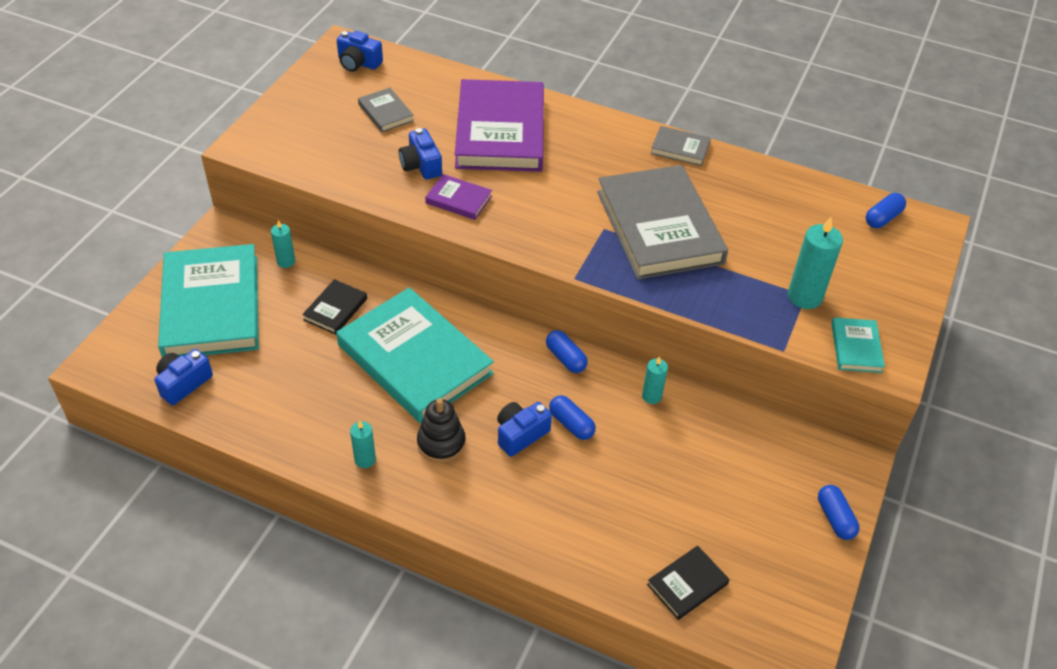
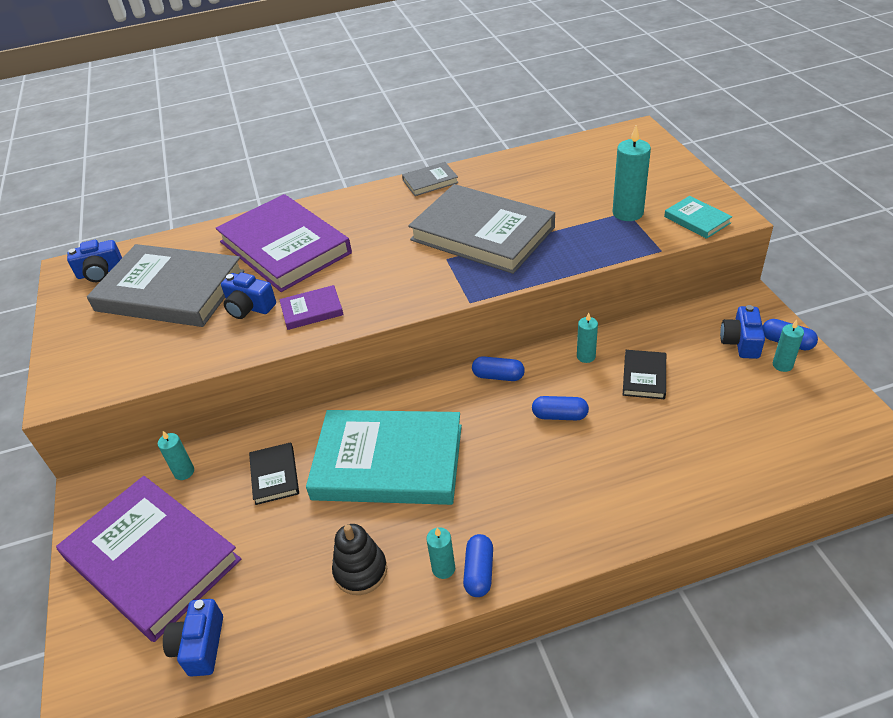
camera: 35 degrees left, 5 degrees down
turquoise book [158,244,259,357] -> purple book [56,476,241,642]
grey book [358,88,414,132] -> grey book [87,244,244,327], size x2.29
black stacking toy [417,398,466,463] -> black stacking toy moved to [332,524,387,595]
blue camera [497,402,552,457] -> blue camera moved to [720,305,765,359]
black book [647,546,729,620] -> black book moved to [623,350,666,399]
blue capsule [866,193,906,228] -> blue capsule moved to [463,534,493,597]
none -> turquoise candle [773,320,804,372]

